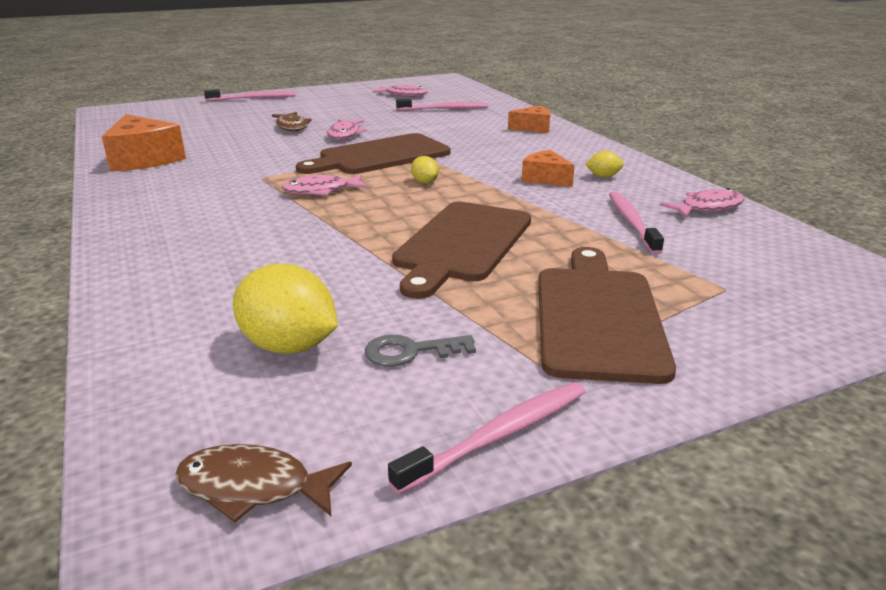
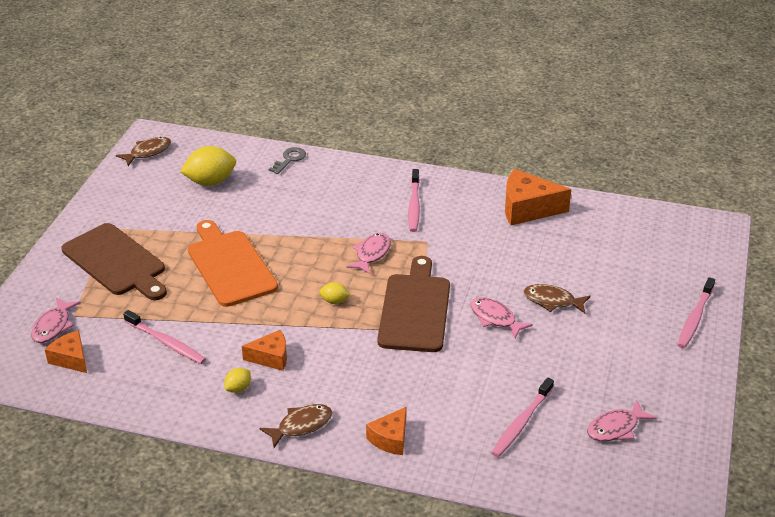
camera: 130 degrees right, 10 degrees up
grey key [365,334,476,367] -> grey key moved to [269,147,306,174]
pink toothbrush [388,382,586,494] -> pink toothbrush moved to [408,169,420,232]
brown cutting board [392,202,531,299] -> orange cutting board [188,220,278,307]
pink fish [660,188,744,218] -> pink fish moved to [31,297,81,343]
none -> orange cheese [45,331,87,373]
none -> brown fish [259,404,333,448]

